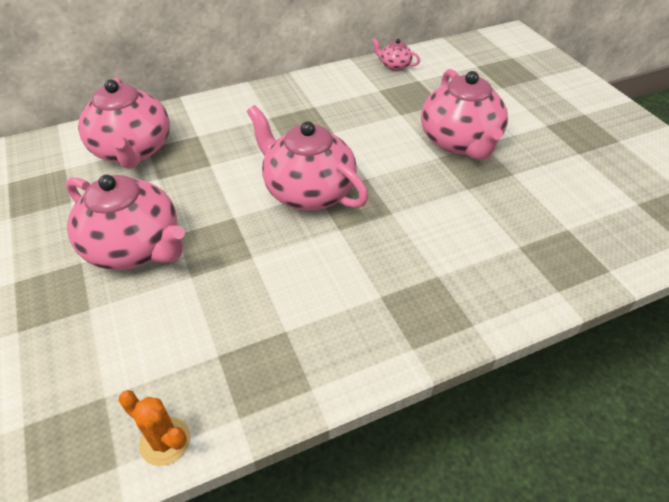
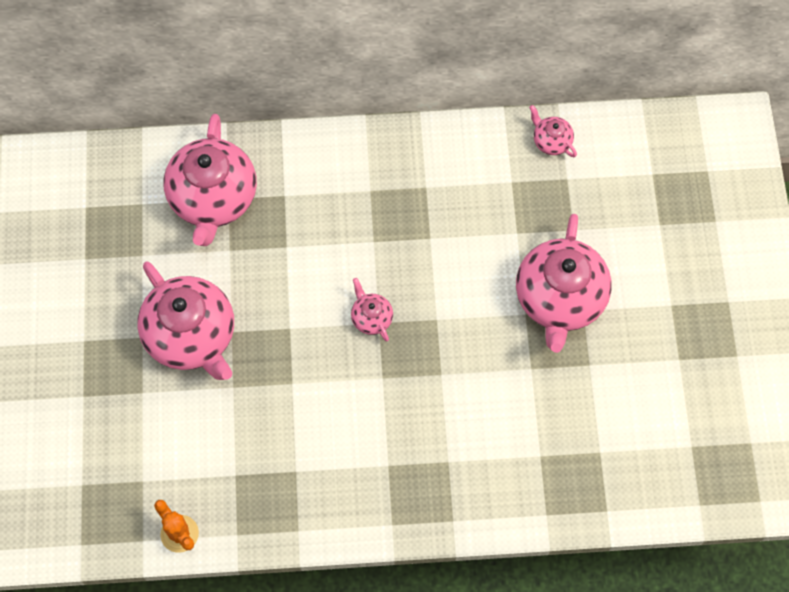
camera: 20 degrees right, 20 degrees up
pink teapot [247,105,368,211] -> pink teapot [351,278,393,342], size x0.45

